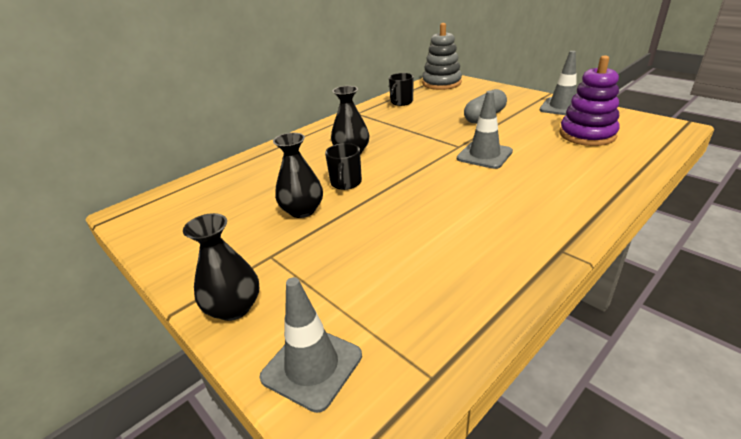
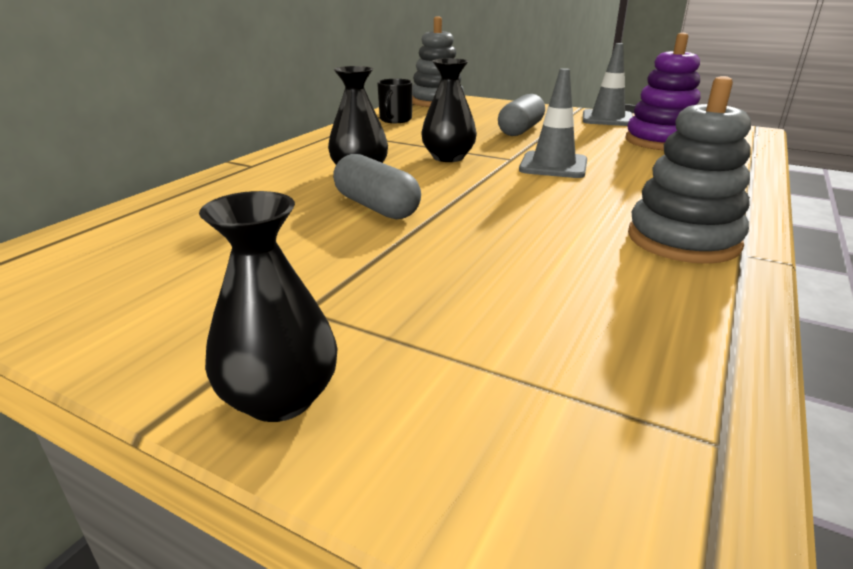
camera: 20 degrees left, 5 degrees down
grey traffic cone [259,277,362,413] -> none
black vase [273,133,323,218] -> black vase moved to [421,58,477,162]
black mug [325,143,362,190] -> grey capsule [333,154,421,219]
none -> grey stacking toy [628,76,751,264]

